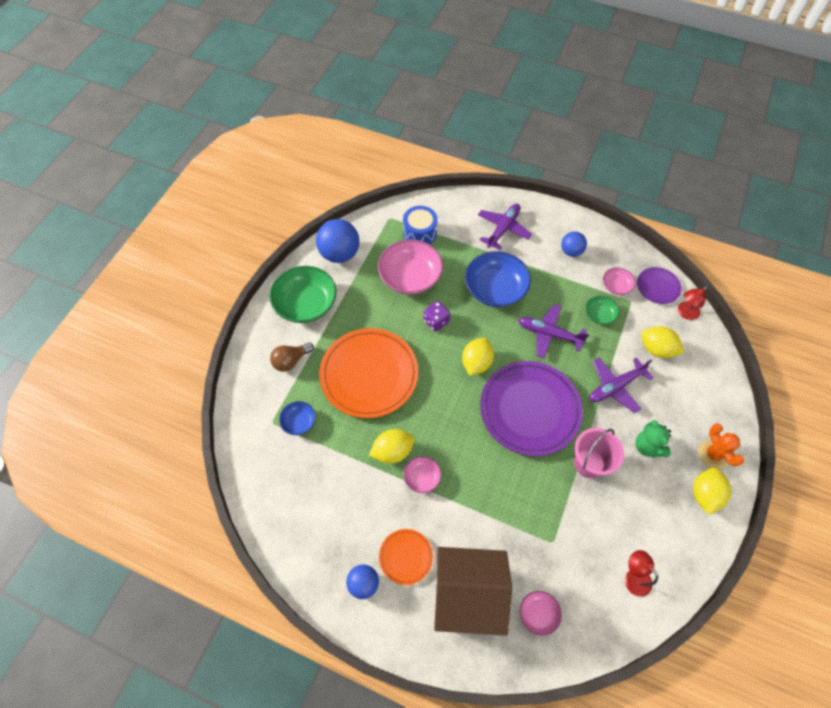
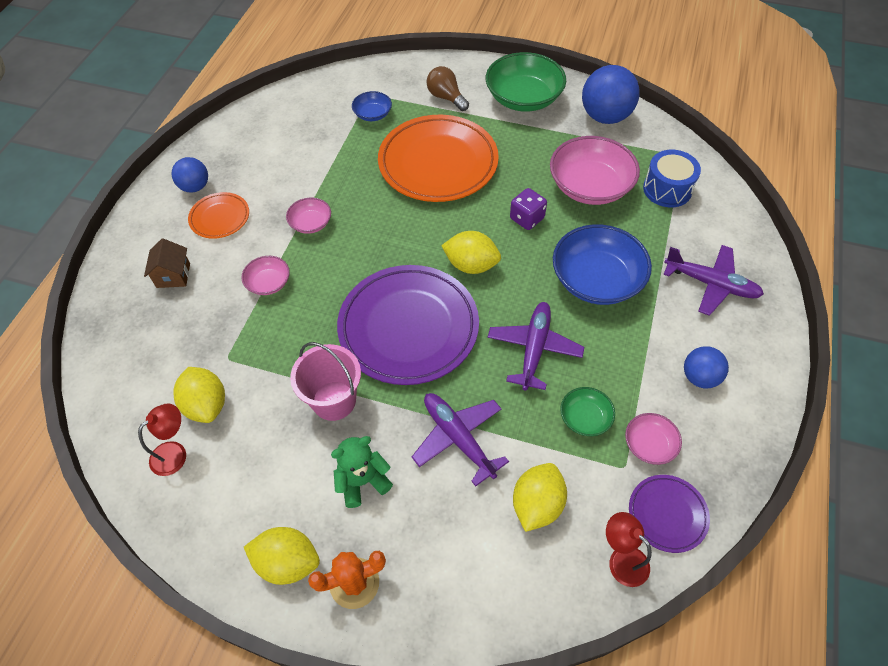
camera: 85 degrees right, 5 degrees down
yellow lemon [369,429,415,464] -> yellow lemon moved to [173,367,225,423]
brown house [434,547,512,636] -> brown house [144,238,190,288], size x0.43
pink bowl [520,591,562,636] -> pink bowl moved to [241,256,290,295]

